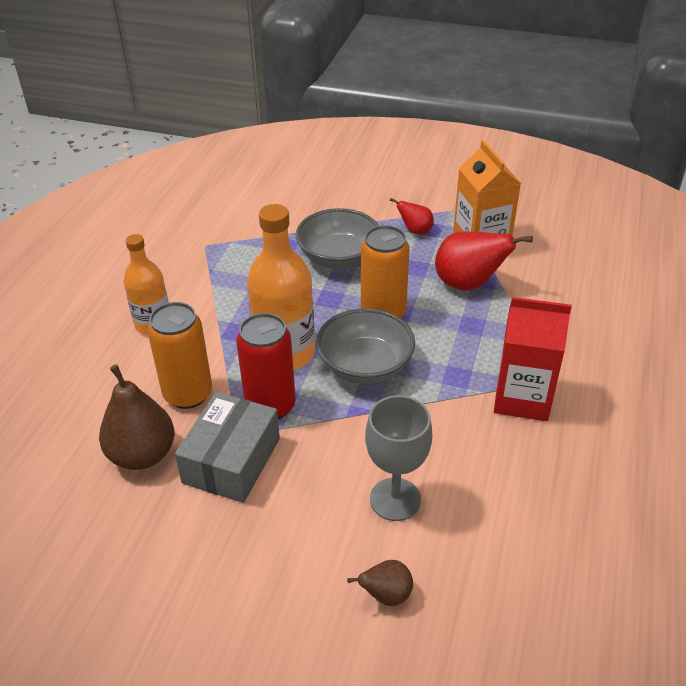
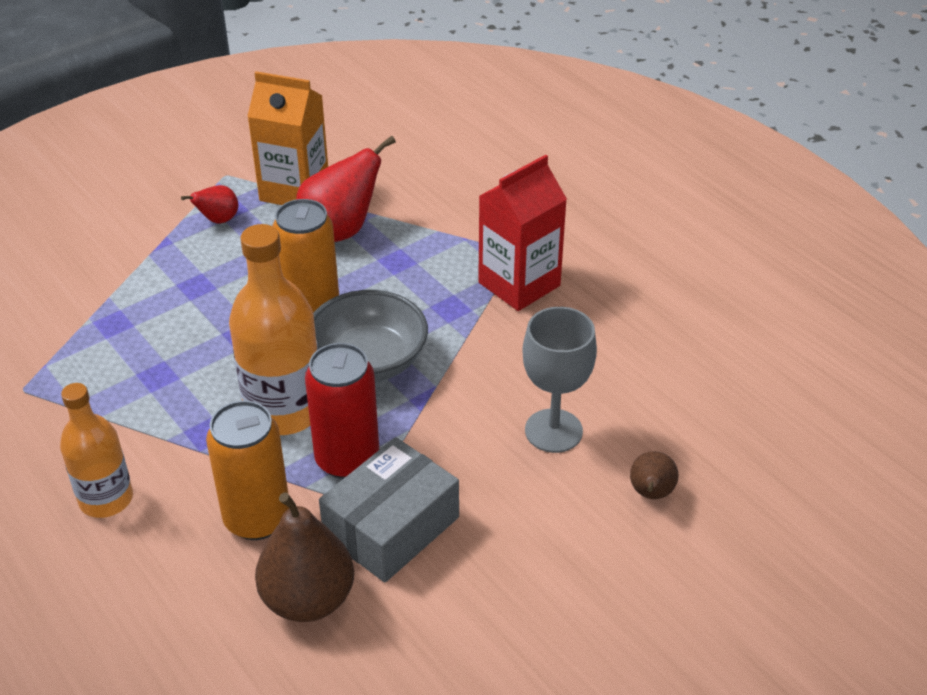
camera: 55 degrees left, 0 degrees up
grey box [175,392,280,503] -> grey box turned 75 degrees clockwise [319,437,459,583]
grey bowl [296,208,379,269] -> none

